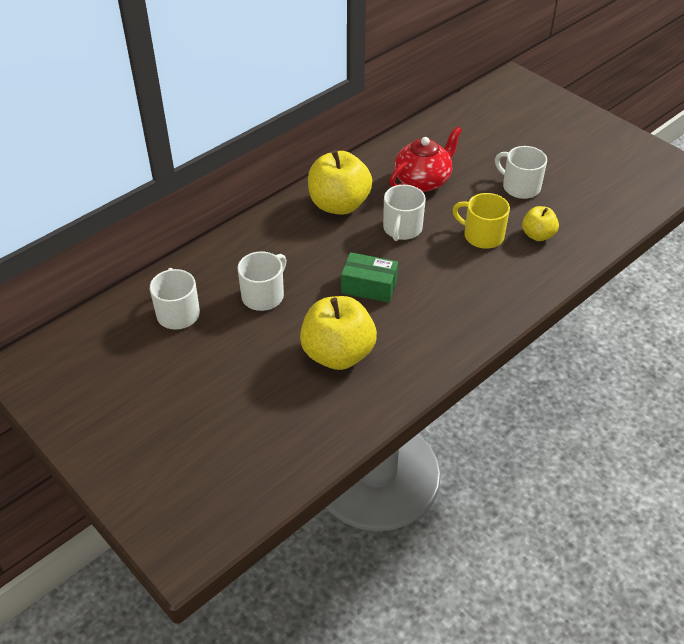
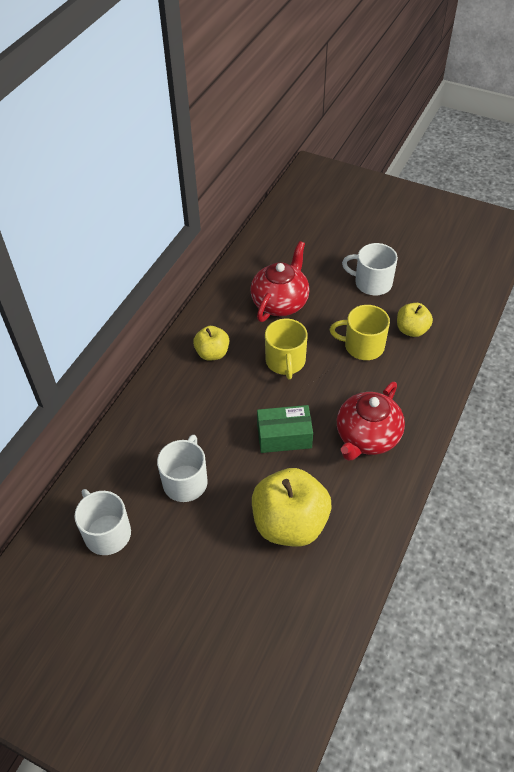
camera: 20 degrees left, 5 degrees up
yellow apple [308,150,372,215] -> yellow apple [193,326,229,360], size x0.54
white mug [383,185,426,241] -> yellow mug [265,319,307,379]
none -> red teapot [337,382,405,461]

